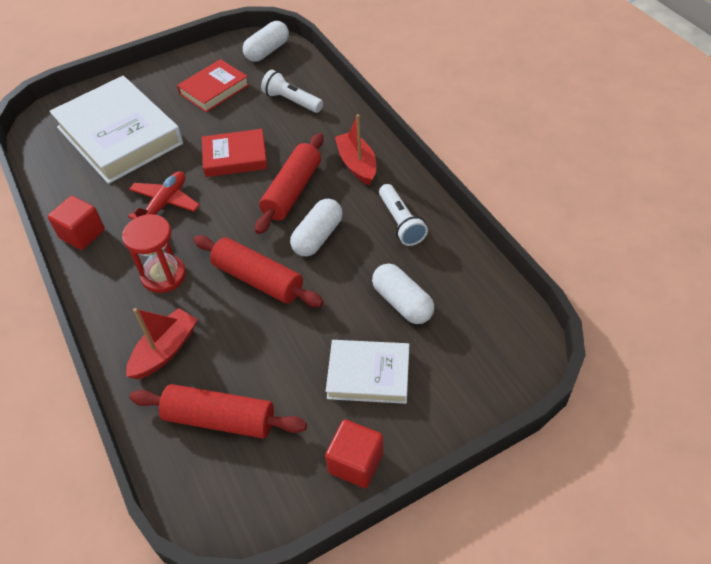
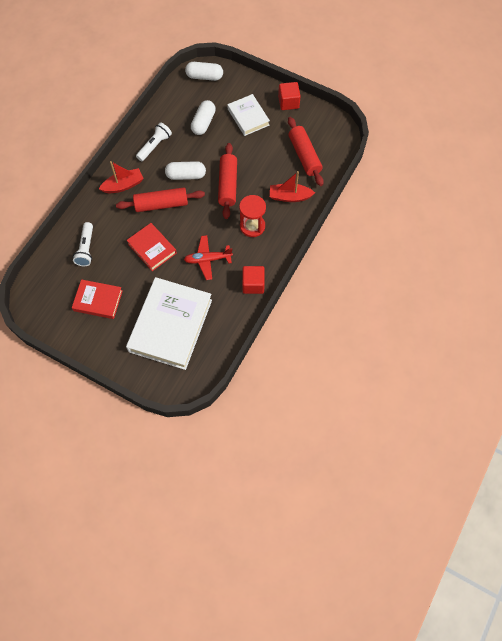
camera: 125 degrees left, 15 degrees up
white capsule [243,21,289,62] -> white capsule moved to [185,62,223,81]
red boat [335,114,376,186] -> red boat turned 150 degrees counterclockwise [99,161,144,193]

